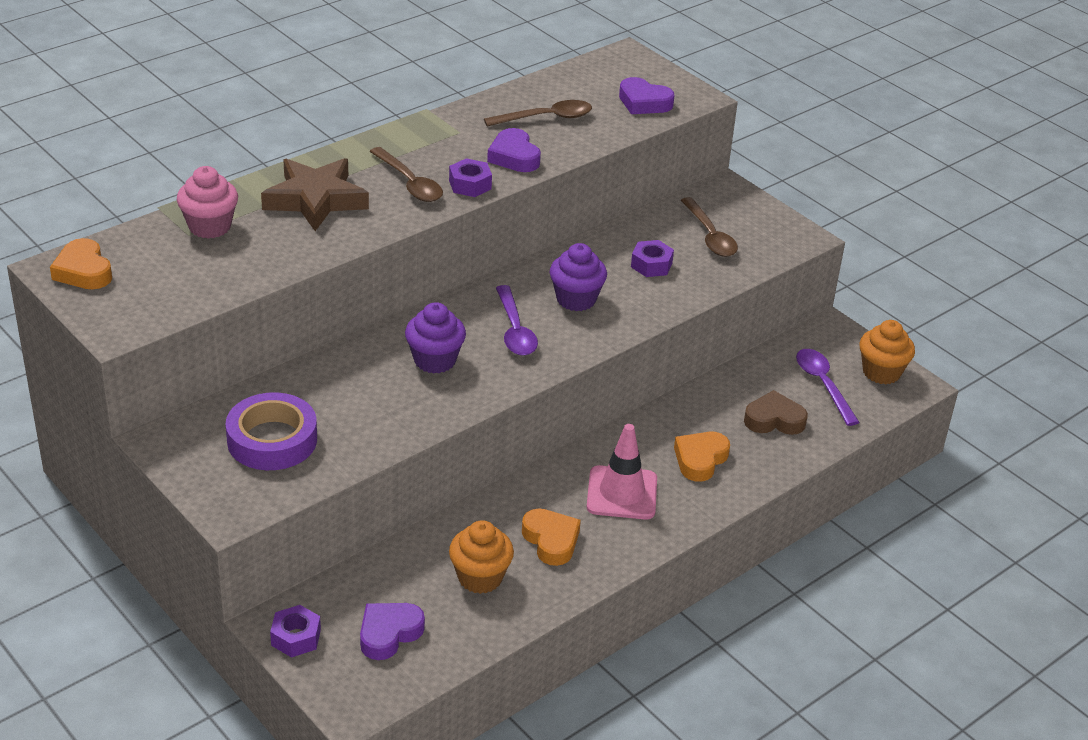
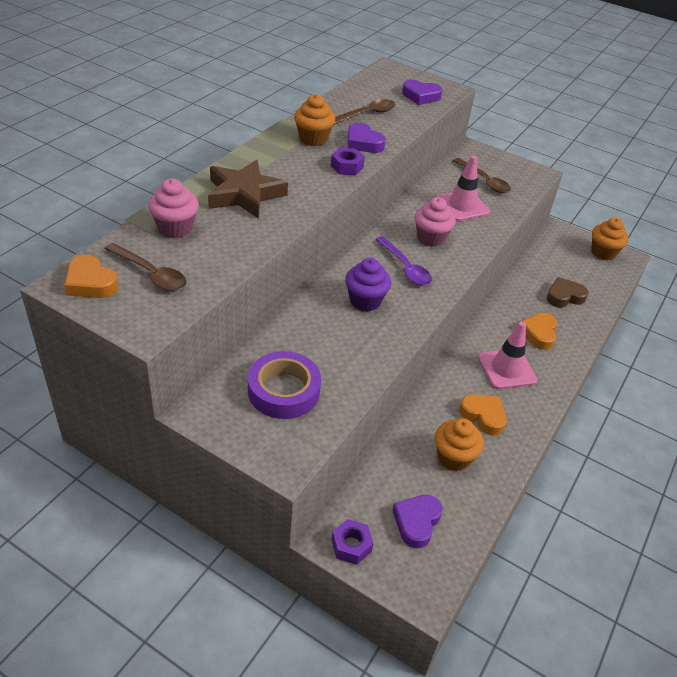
camera: 20 degrees left, 5 degrees up
brown spoon [369,147,443,202] -> brown spoon moved to [105,243,187,291]
purple cupcake [550,243,607,311] -> pink cupcake [415,197,456,247]
purple nut [631,240,674,277] -> pink traffic cone [436,155,490,221]
purple spoon [796,349,860,426] -> none
none -> orange cupcake [294,94,335,146]

